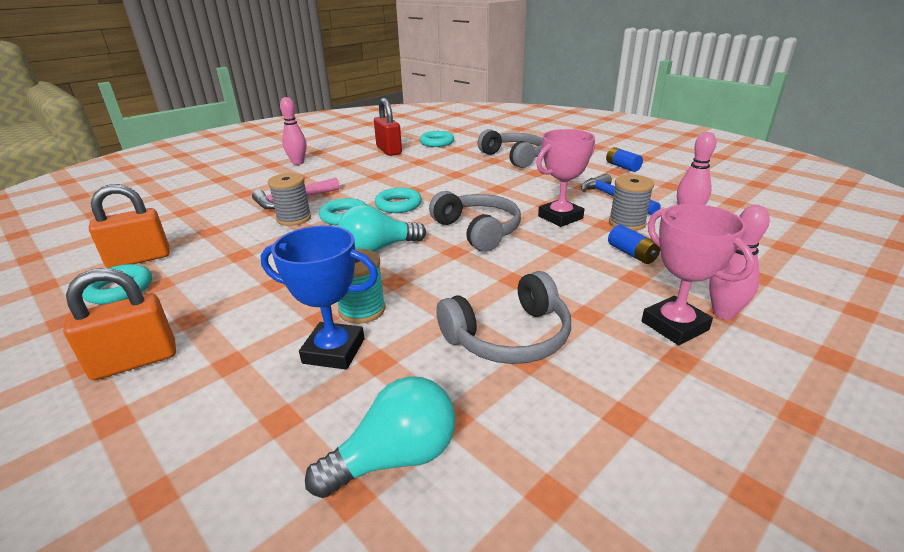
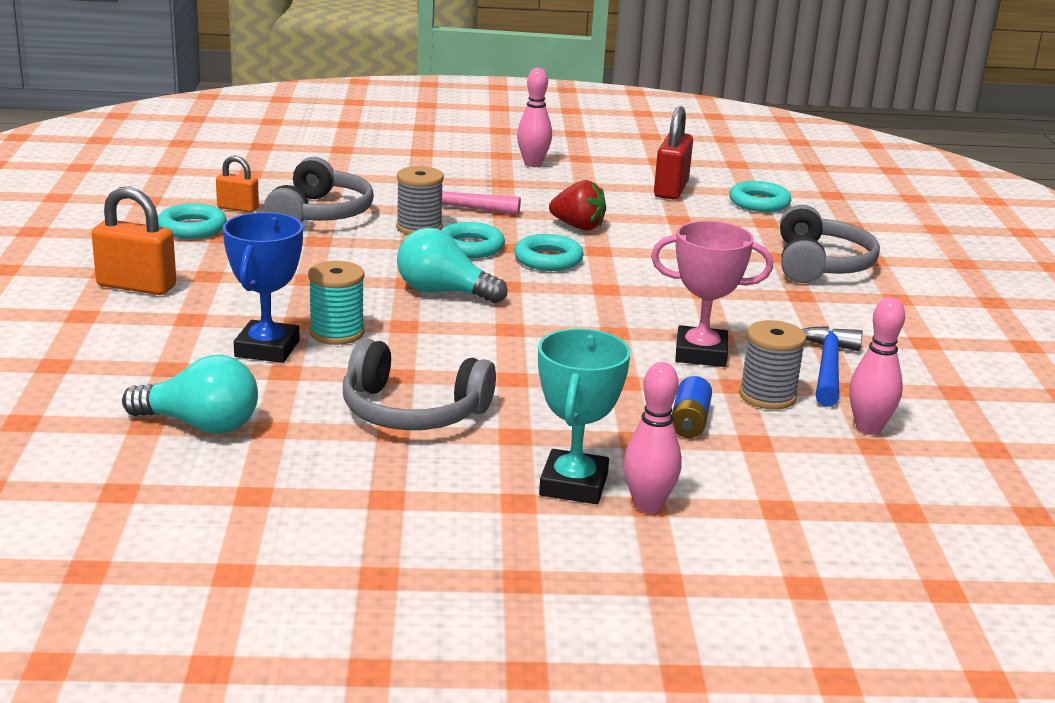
camera: 40 degrees right, 5 degrees down
orange padlock [89,184,170,268] -> orange padlock [216,156,259,213], size x0.60
blue trophy [260,225,378,369] -> blue trophy turned 45 degrees clockwise [223,212,303,363]
grey headphones [429,191,521,252] -> grey headphones moved to [264,157,374,222]
blue battery [606,147,643,172] -> none
pink trophy [642,204,755,345] -> turquoise trophy [538,329,631,504]
none -> red strawberry [549,180,606,231]

